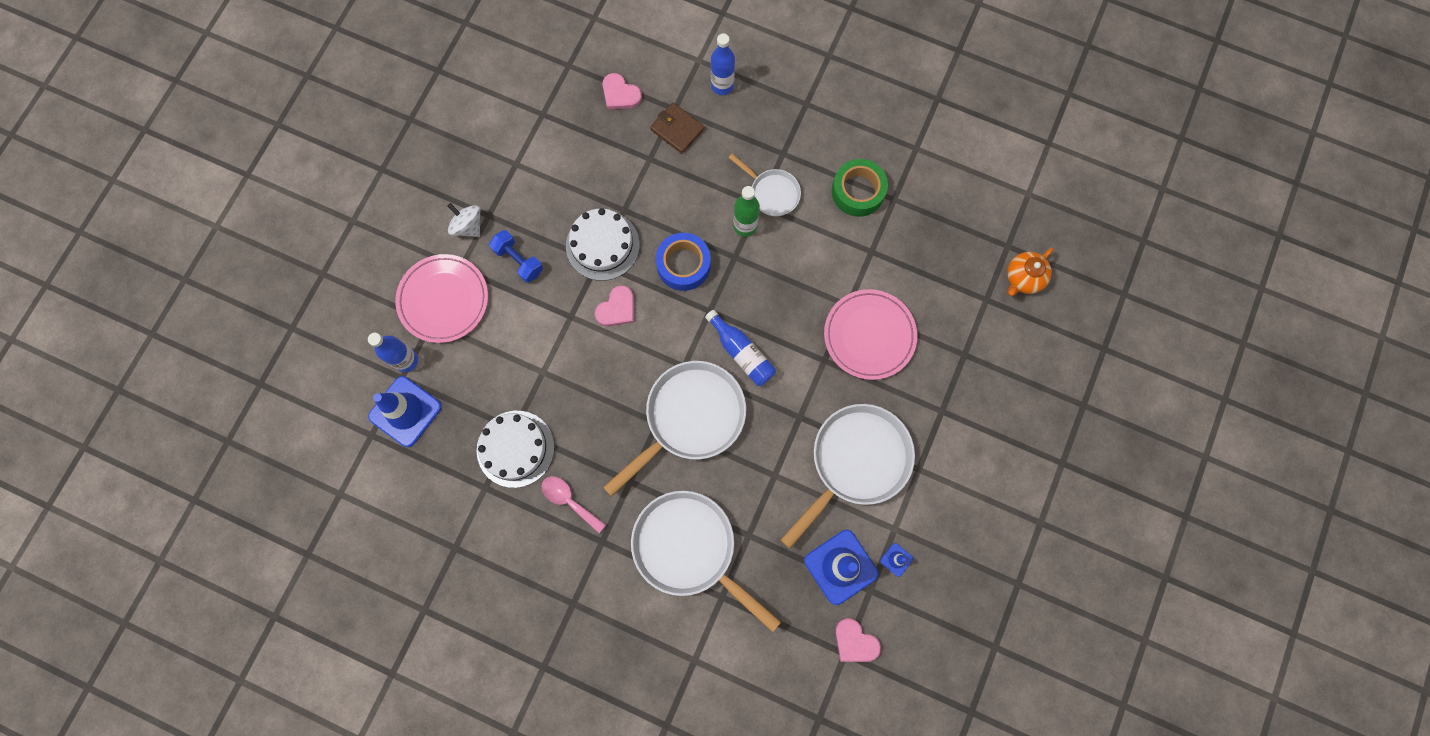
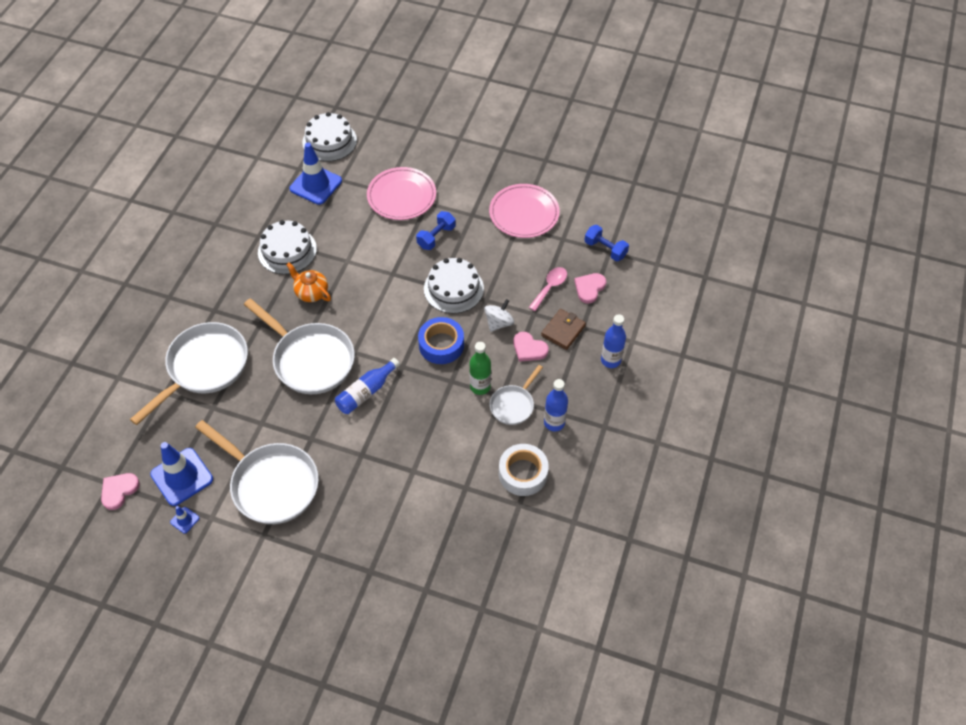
camera: 85 degrees right, 20 degrees down
blue bottle [368,333,418,372] -> blue bottle moved to [544,379,568,431]
white spinning top [448,203,480,237] -> white spinning top moved to [484,299,514,332]
pink spoon [542,476,606,533] -> pink spoon moved to [528,267,567,311]
pink heart [595,285,634,326] -> pink heart moved to [513,332,549,362]
pink plate [824,289,917,380] -> pink plate moved to [489,184,560,238]
green tape [832,159,888,217] -> white tape [499,444,549,496]
orange teapot [1007,247,1054,296] -> orange teapot moved to [286,262,331,302]
none -> white cake [302,112,357,162]
none -> blue dumbbell [585,225,629,261]

